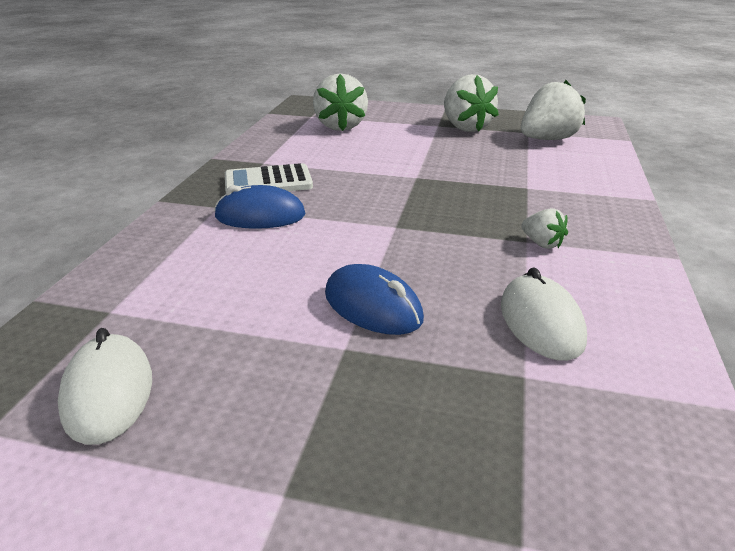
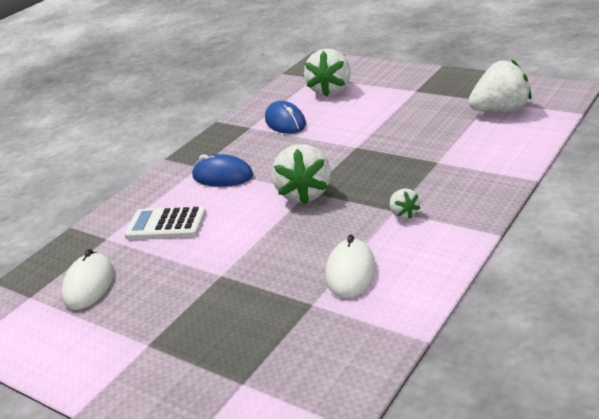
camera: 25 degrees right, 0 degrees up
white calculator [225,163,313,191] -> white calculator moved to [124,206,206,239]
blue mouse [325,264,424,335] -> blue mouse moved to [265,101,306,134]
white strawberry [444,74,499,132] -> white strawberry moved to [272,144,331,205]

